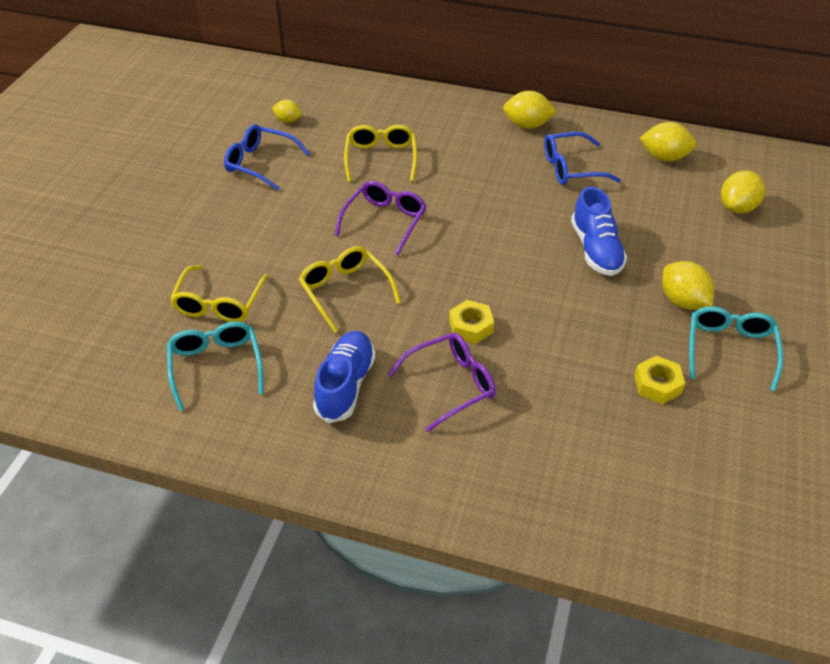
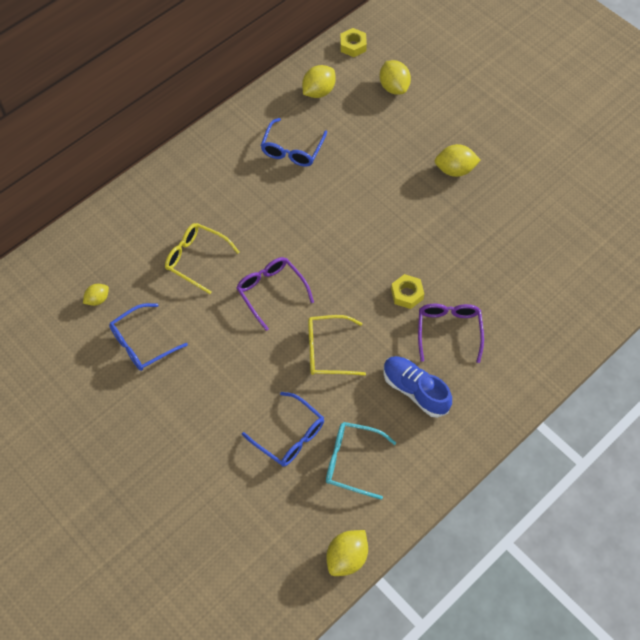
camera: 60 degrees left, 15 degrees up
yellow glasses [170,265,269,322] -> blue glasses [242,392,324,467]
yellow lemon [503,91,557,129] -> yellow lemon moved to [327,530,368,576]
blue shoe [571,187,627,276] -> none
yellow nut [634,356,685,404] -> yellow nut moved to [340,28,367,57]
turquoise glasses [689,306,783,391] -> none

